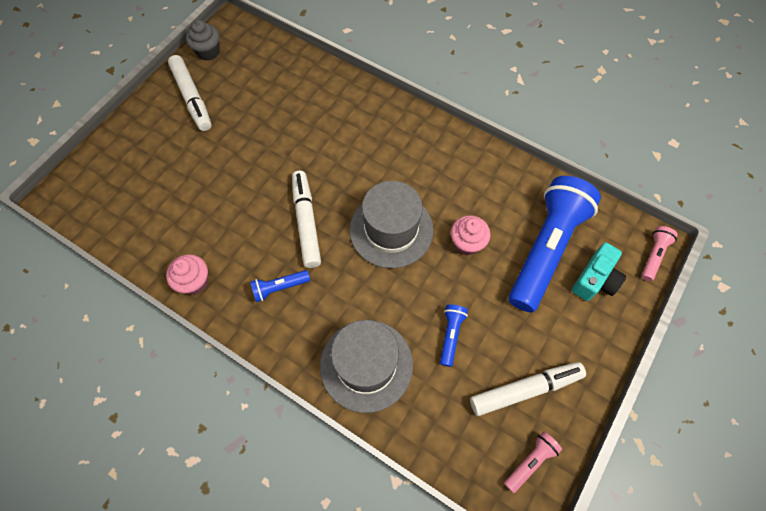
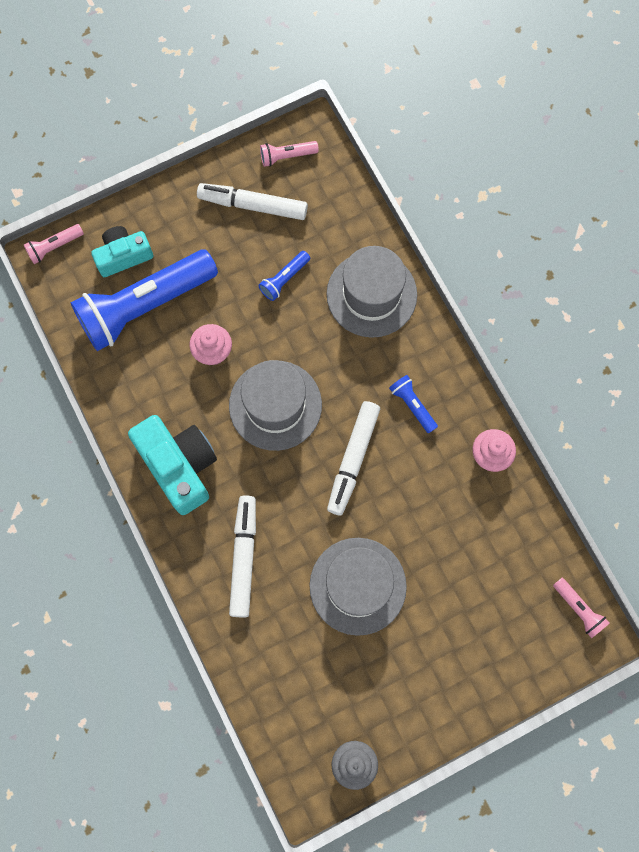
camera: 150 degrees left, 10 degrees up
white marker [168,55,212,131] -> white marker moved to [229,496,256,618]
blue flashlight [250,270,310,302] -> blue flashlight turned 135 degrees counterclockwise [389,375,438,433]
none -> turquoise camera [128,415,217,515]
none -> grey hat [309,538,407,636]
none -> pink flashlight [553,578,609,638]

